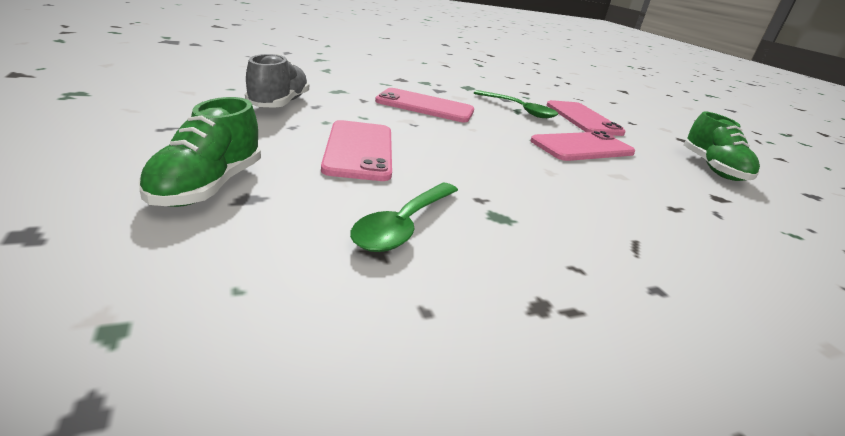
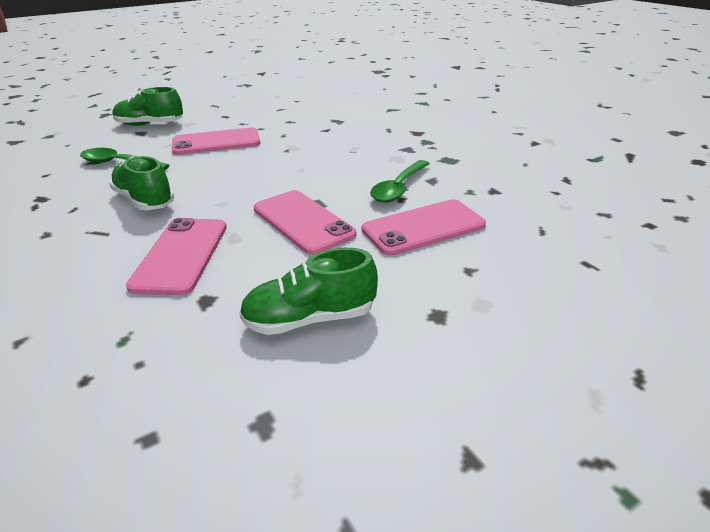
camera: 85 degrees right, 5 degrees up
grey shoe [245,54,309,108] -> none
pink phone [375,88,474,122] -> pink phone moved to [126,218,227,295]
none -> green shoe [109,156,174,210]

